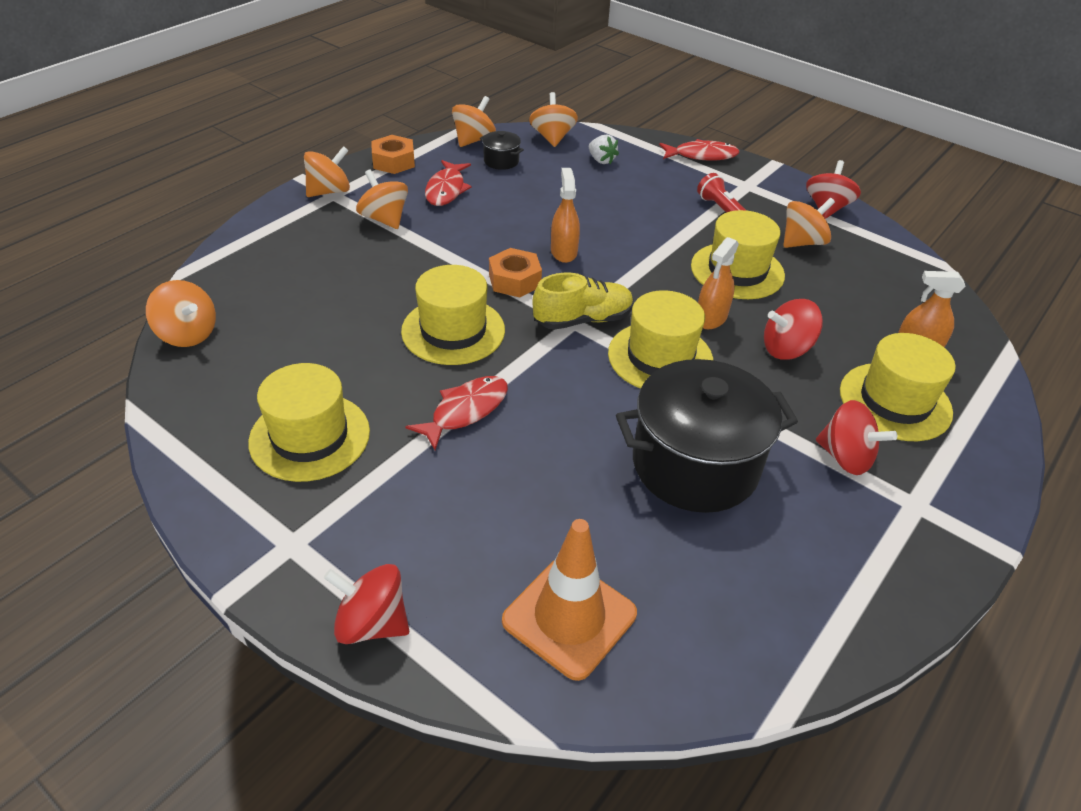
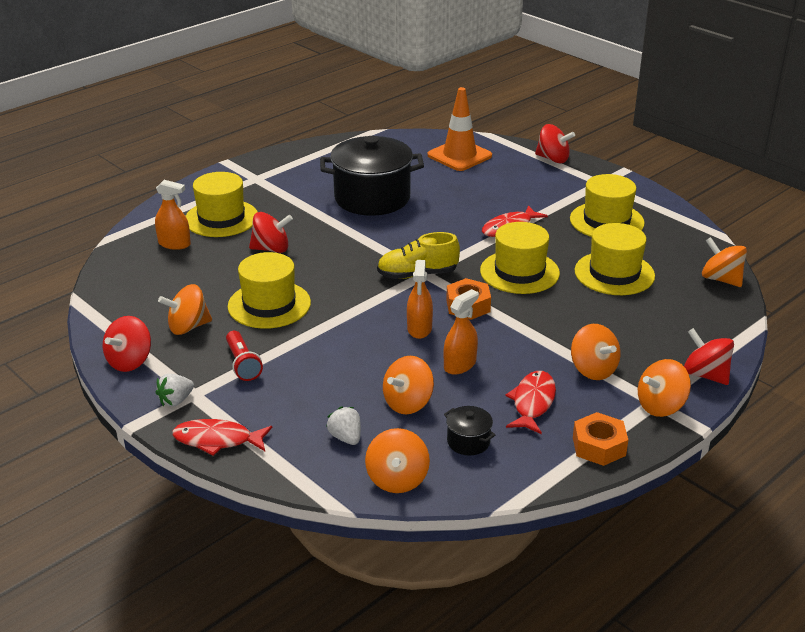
camera: 170 degrees left, 10 degrees down
orange spinning top [452,96,496,147] -> orange spinning top moved to [383,356,434,414]
yellow hat [608,290,713,389] -> yellow hat moved to [574,223,655,295]
orange spray bottle [698,237,739,329] -> orange spray bottle moved to [444,289,479,375]
red spinning top [816,400,897,475] -> red spinning top moved to [684,328,734,385]
none -> white strawberry [156,374,194,407]

